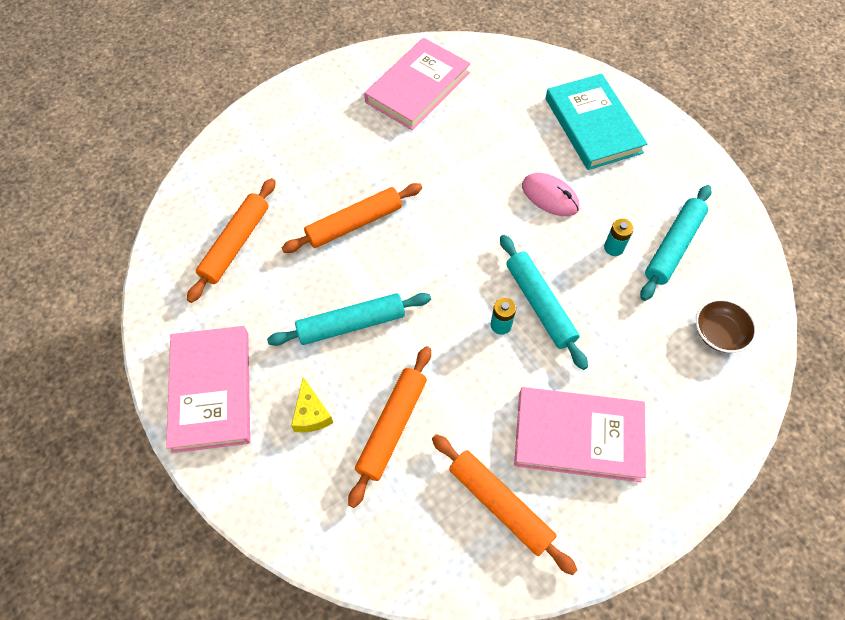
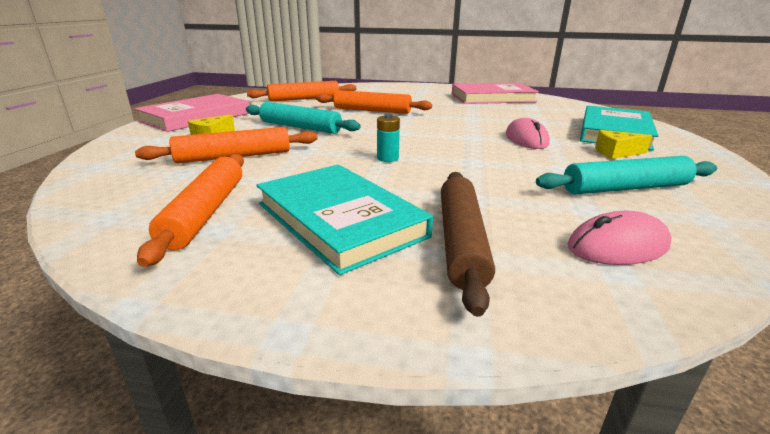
camera: 45 degrees right, 35 degrees down
turquoise rolling pin [500,235,588,370] -> none
pink book [514,387,646,482] -> turquoise book [256,164,433,275]
turquoise battery [604,219,634,256] -> none
brown bowl [696,299,757,353] -> pink mouse [568,211,672,265]
none -> brown rolling pin [441,172,495,317]
none -> yellow cheese [595,130,652,159]

